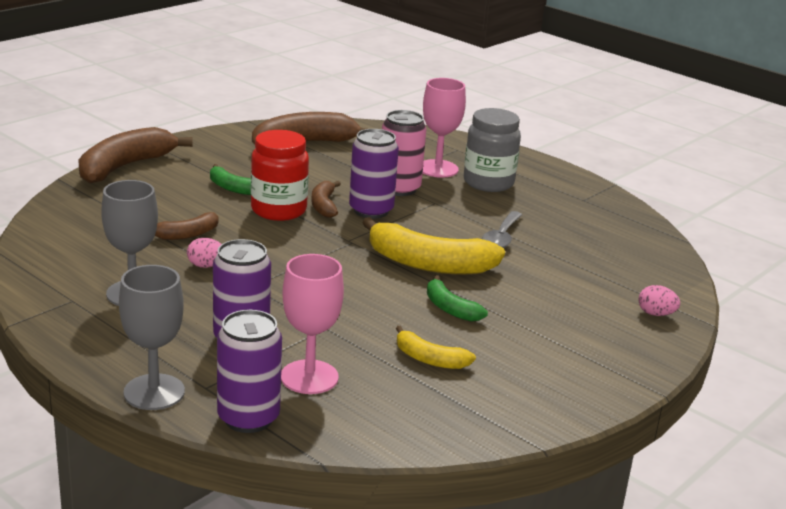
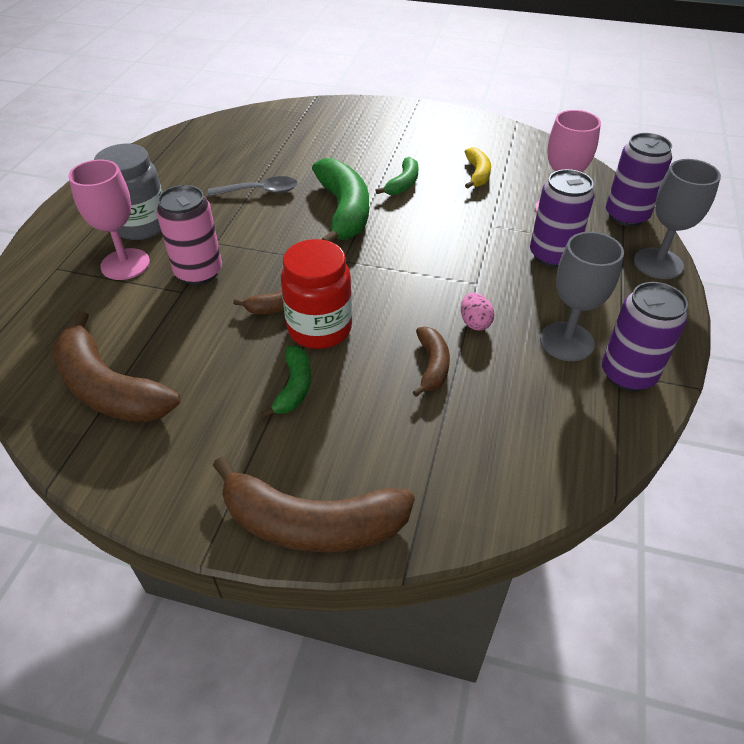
camera: 115 degrees left, 20 degrees up
brown banana [155,212,219,240] -> brown banana turned 60 degrees clockwise [413,327,450,397]
purple can [349,129,399,219] -> purple can moved to [602,282,688,391]
yellow banana [362,217,505,274] -> green banana [312,158,369,243]
pink egg [638,285,680,316] -> none

